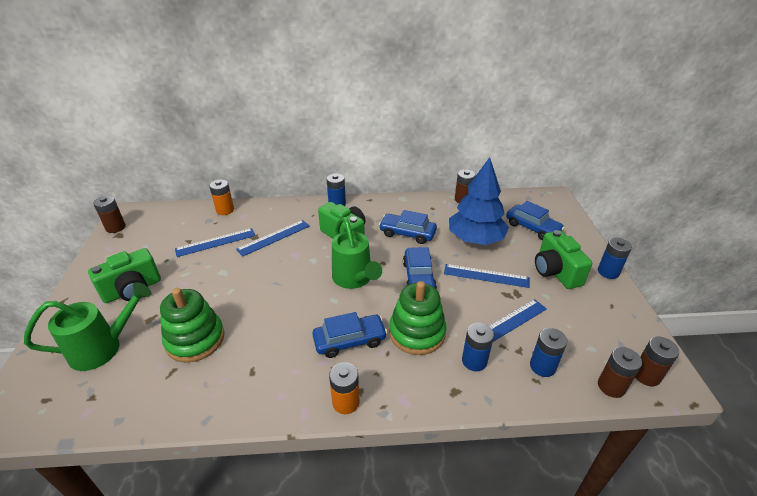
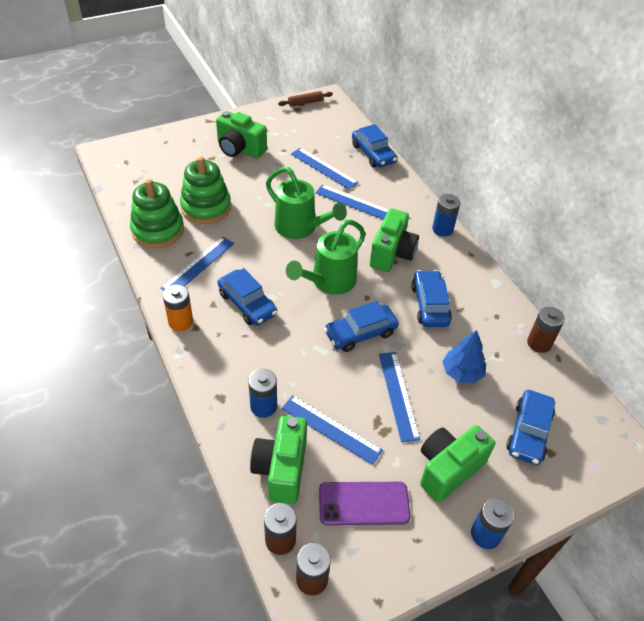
camera: 65 degrees right, 10 degrees up
green watering can [24,282,151,371] -> green watering can moved to [266,167,347,239]
brown battery [93,196,126,233] -> brown rolling pin [278,91,333,107]
orange battery [209,179,234,215] -> blue car [352,124,397,167]
green stacking toy [389,281,446,355] -> green stacking toy moved to [130,179,184,248]
blue tree [449,157,509,245] -> blue tree [443,330,486,383], size x0.56
blue battery [530,328,567,377] -> green camera [250,416,307,504]
none -> blue ruler [161,237,234,290]
none -> purple phone [319,482,410,525]

